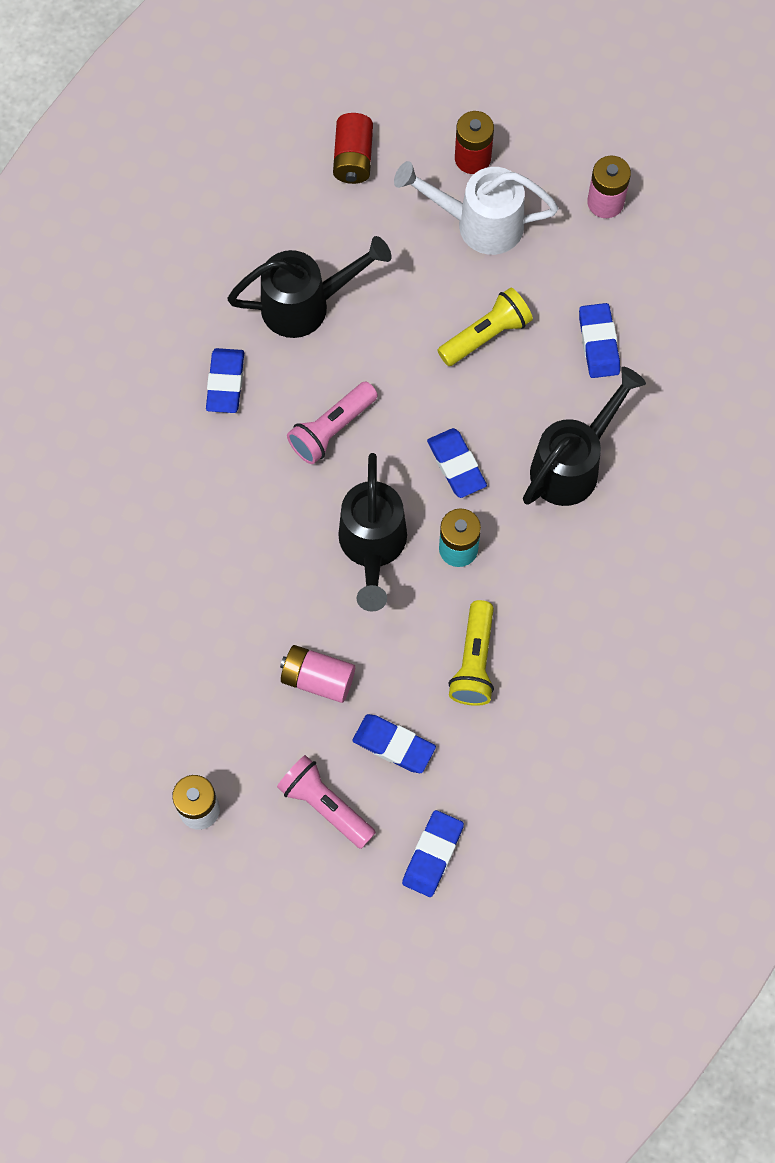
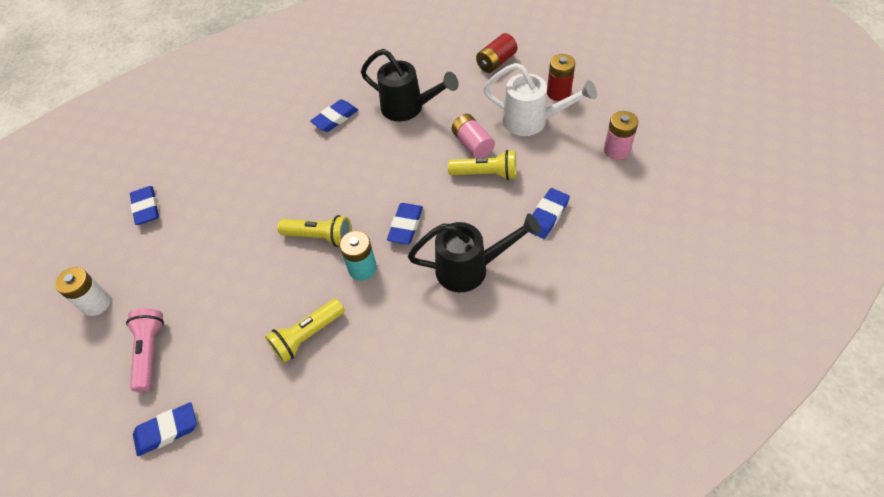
camera: 45 degrees right, 15 degrees down
pink battery [280,645,355,703] -> pink battery moved to [452,114,495,158]
pink flashlight [287,381,378,464] -> none
black watering can [338,453,407,612] -> yellow flashlight [277,215,351,247]
blue eraser [352,714,436,773] -> blue eraser moved to [130,186,159,225]
white watering can [394,161,559,255] -> white watering can turned 150 degrees clockwise [483,63,597,136]

